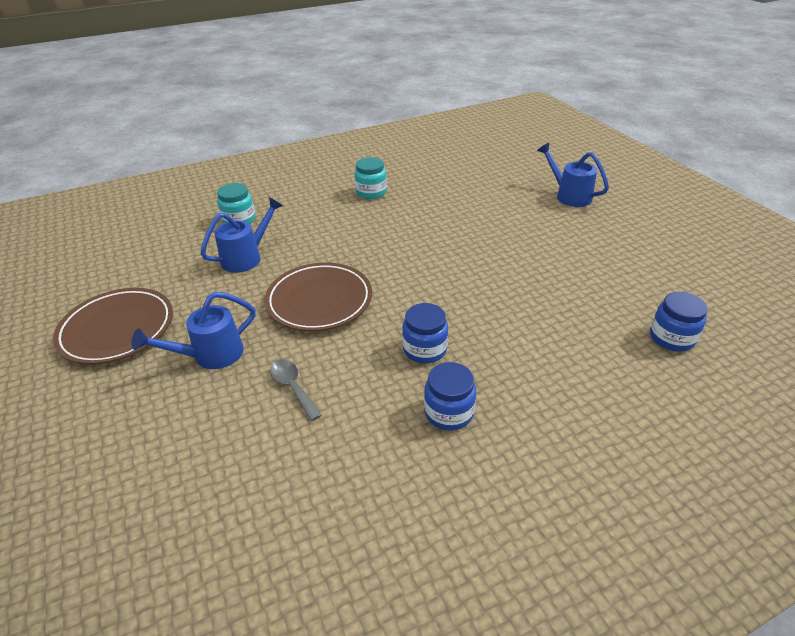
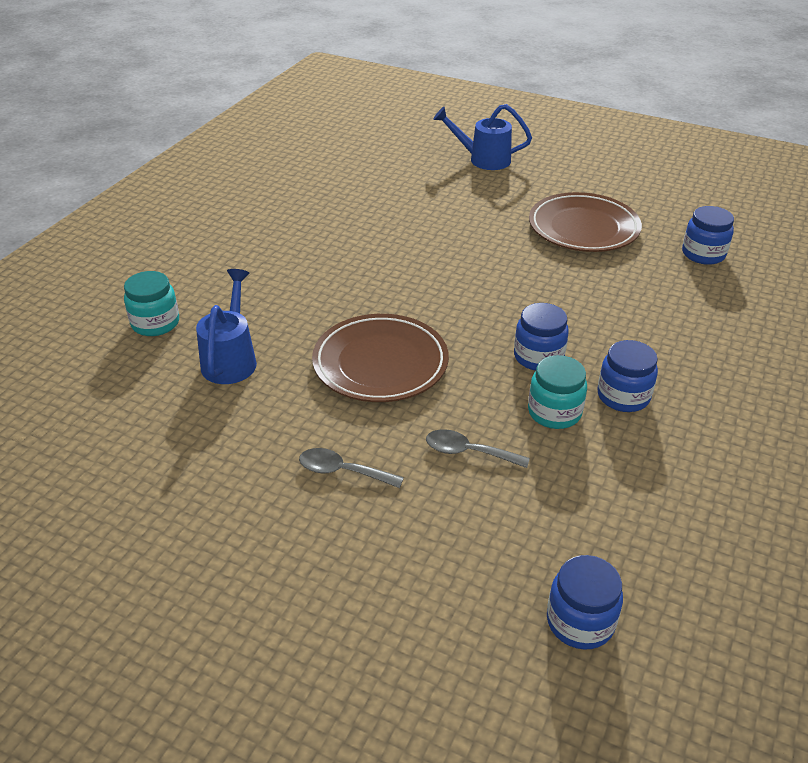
camera: 40 degrees left, 0 degrees up
brown plate [53,288,173,364] -> brown plate moved to [529,192,642,252]
blue watering can [132,292,256,369] -> grey spoon [299,448,404,488]
turquoise jar [355,157,387,199] -> turquoise jar moved to [528,355,587,429]
none -> blue jar [547,555,623,650]

